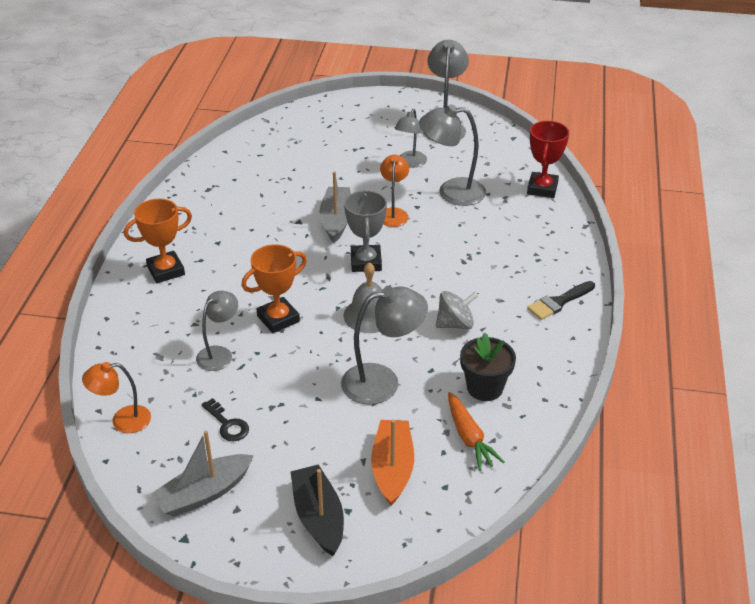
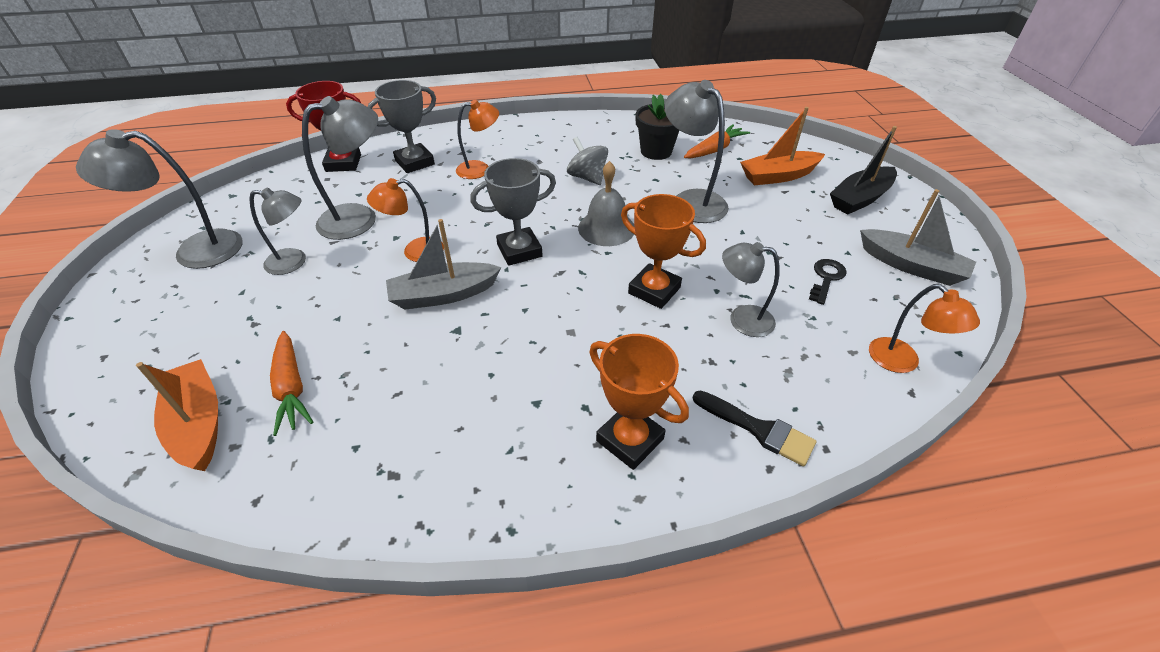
camera: 110 degrees left, 5 degrees up
grey lamp [419,104,486,206] -> grey lamp turned 105 degrees counterclockwise [302,96,378,240]
black brush [527,281,595,320] -> black brush moved to [693,391,816,466]
none -> orange boat [136,359,218,471]
none -> orange carrot [270,331,313,436]
none -> grey trophy [367,80,436,173]
none -> orange lamp [456,99,499,179]

